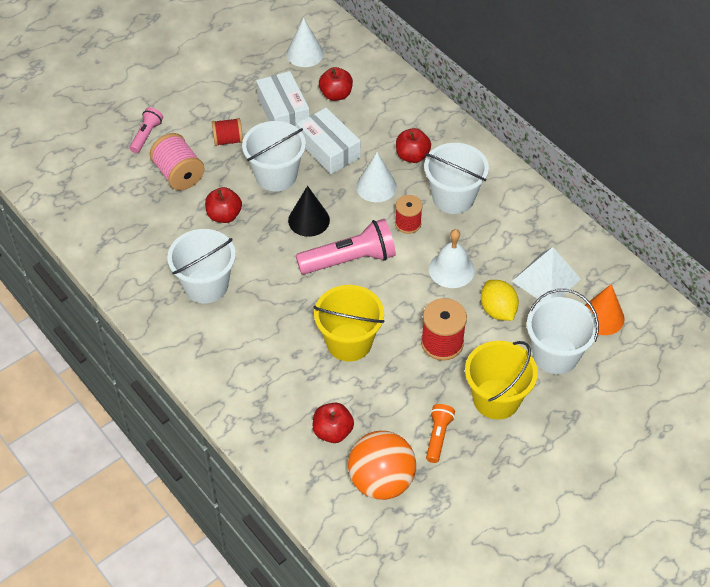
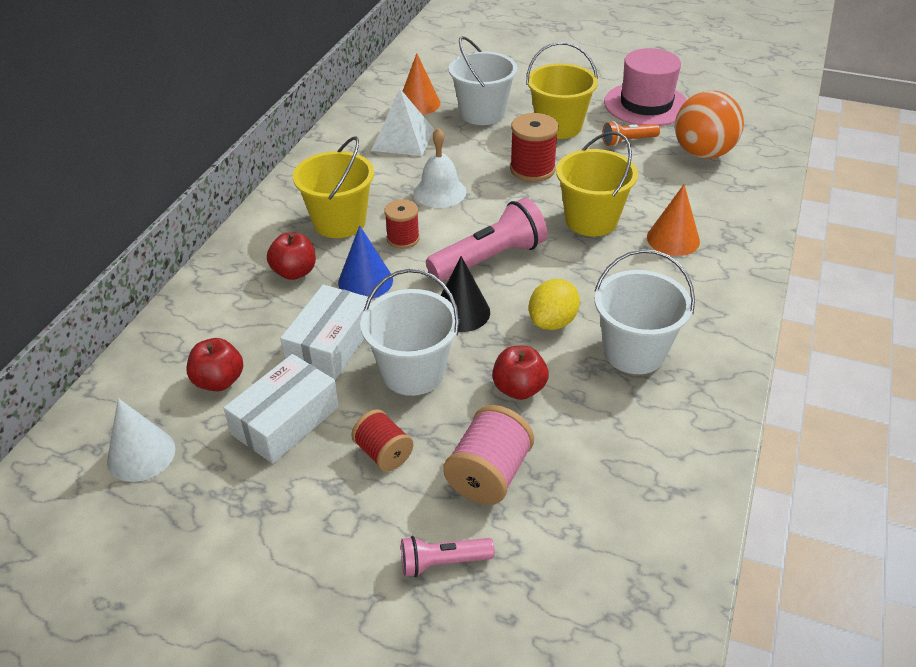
camera: 120 degrees left, 10 degrees down
pink flashlight [296,219,396,274] -> pink flashlight turned 105 degrees clockwise [426,198,547,281]
red apple [312,403,354,443] -> none
white cone [356,152,397,202] -> blue cone [338,225,393,299]
white bucket [424,143,489,214] -> yellow bucket [293,136,374,238]
yellow lemon [481,280,519,321] -> yellow lemon moved to [529,279,580,330]
none -> pink hat [604,48,687,126]
none -> orange cone [647,184,700,256]

